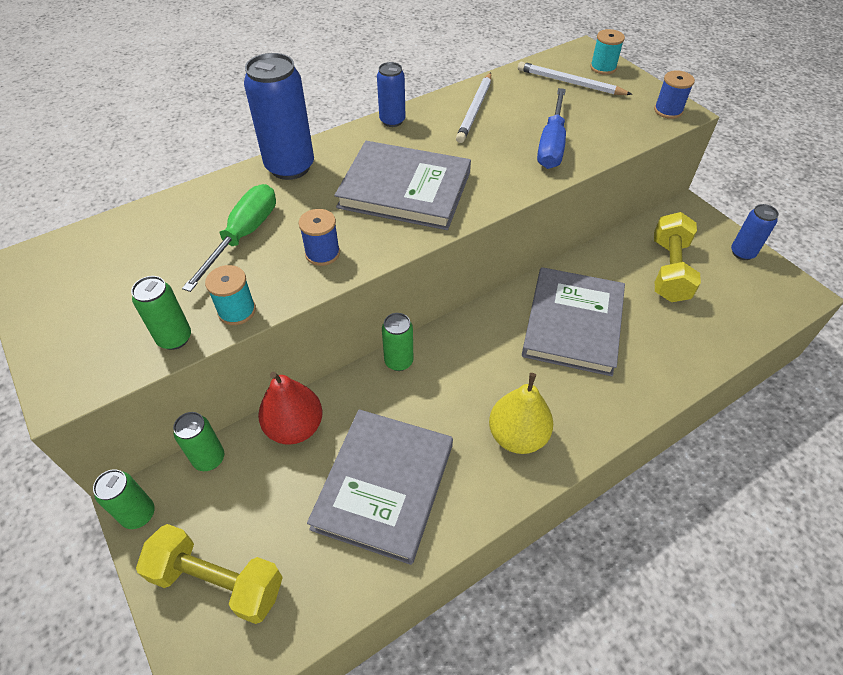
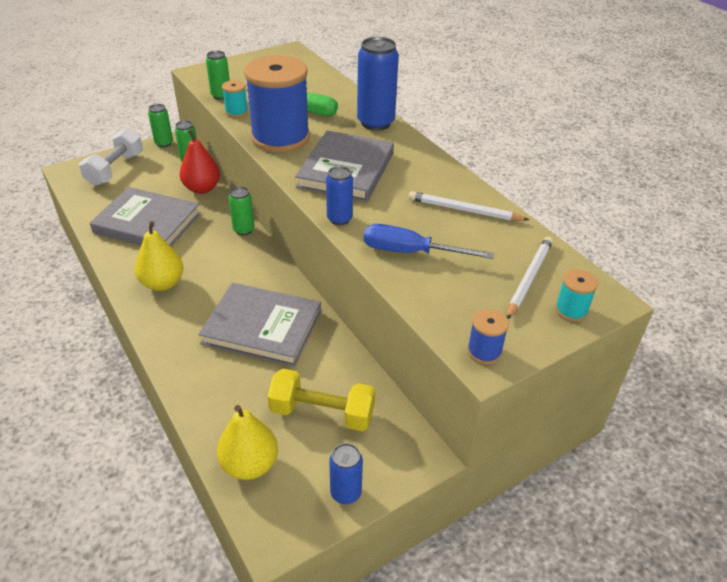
camera: 90 degrees right, 10 degrees down
yellow dumbbell [136,524,283,624] -> white dumbbell [79,128,143,186]
blue spool [298,209,340,266] -> blue spool [244,55,310,153], size x2.42
blue can [377,62,406,127] -> blue can moved to [326,166,353,225]
none -> yellow pear [217,405,278,480]

